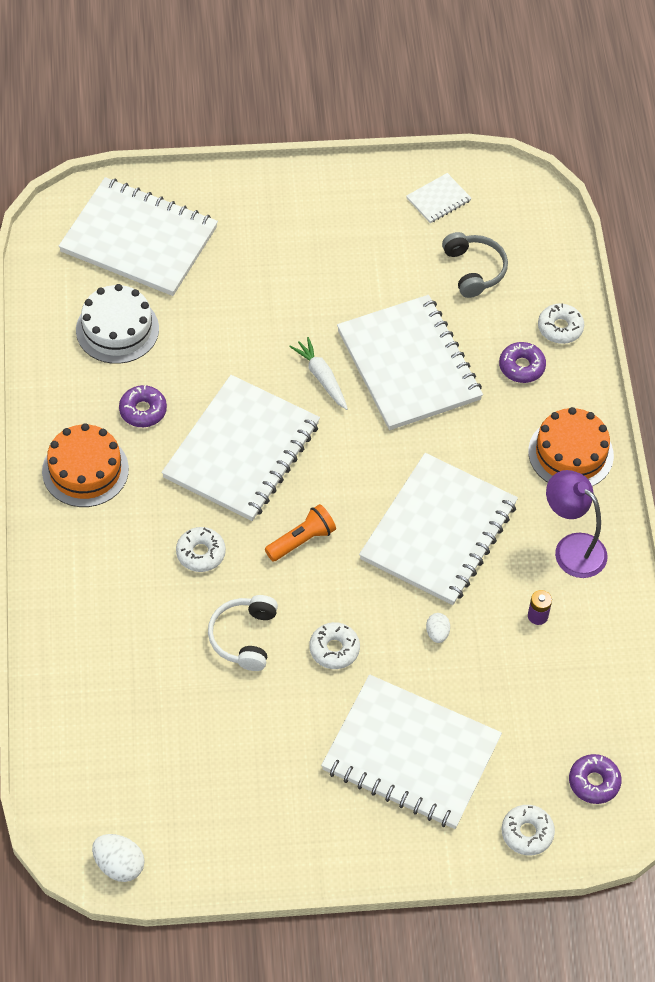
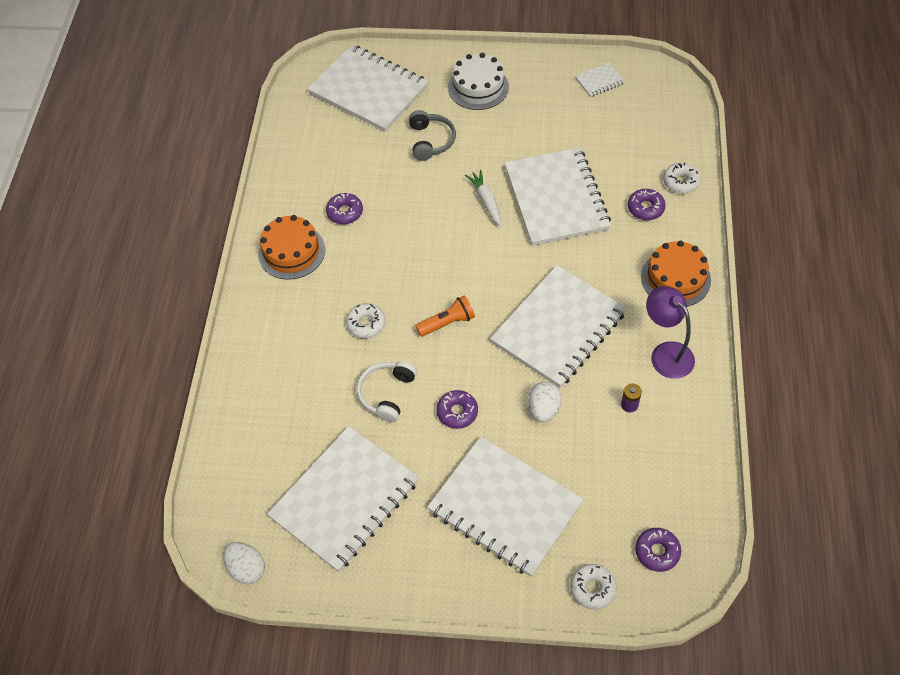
camera: 15 degrees right, 0 degrees up
white cake [76,284,159,364] -> white cake moved to [448,53,509,110]
white notebook [161,375,320,521] -> white notebook moved to [267,426,419,572]
white donut [309,622,360,669] -> purple donut [436,390,478,429]
white egg [426,613,450,643] -> white egg [528,381,561,422], size x1.64
grey headphones [442,232,508,298] -> grey headphones moved to [409,110,456,161]

